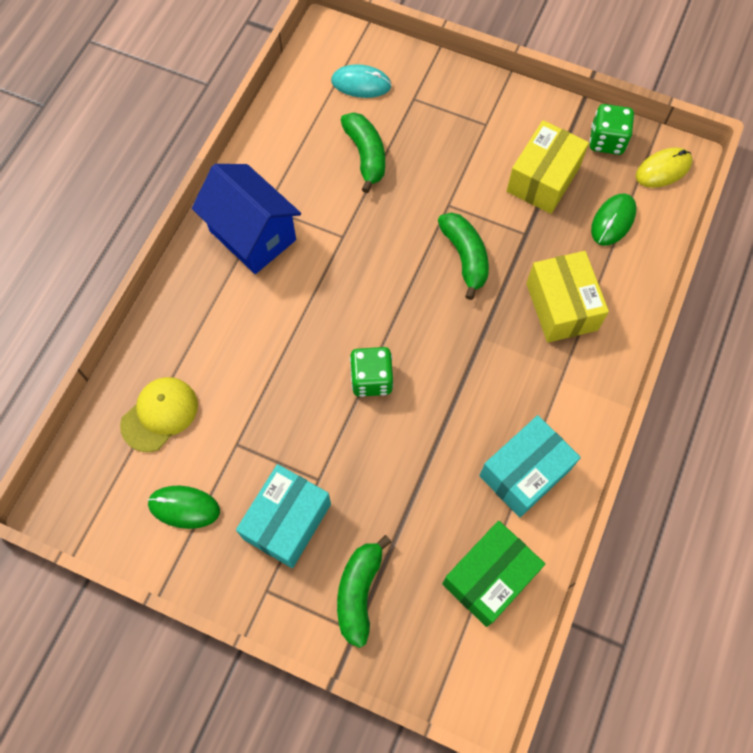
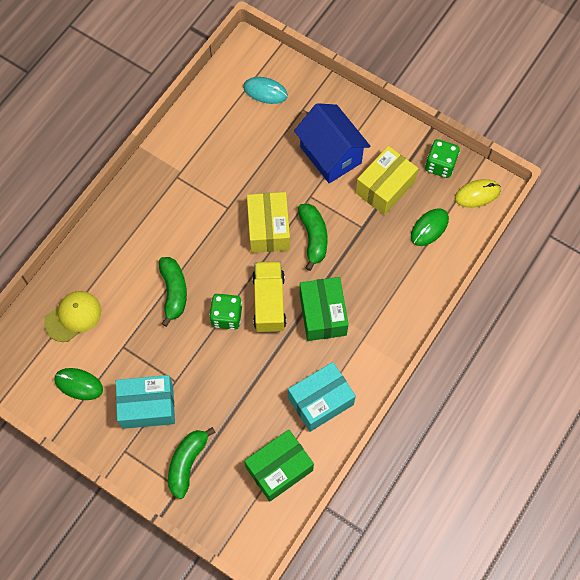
camera: 10 degrees right, 0 degrees up
blue house [192,164,301,274] -> blue house moved to [294,103,370,183]
turquoise box [236,464,331,568] -> turquoise box turned 45 degrees clockwise [116,375,175,429]
green banana [341,112,385,193] -> green banana moved to [159,257,187,327]
yellow box [526,251,609,343] -> yellow box moved to [247,192,290,253]
none -> yellow truck [252,261,286,333]
none -> green box [300,277,349,341]

